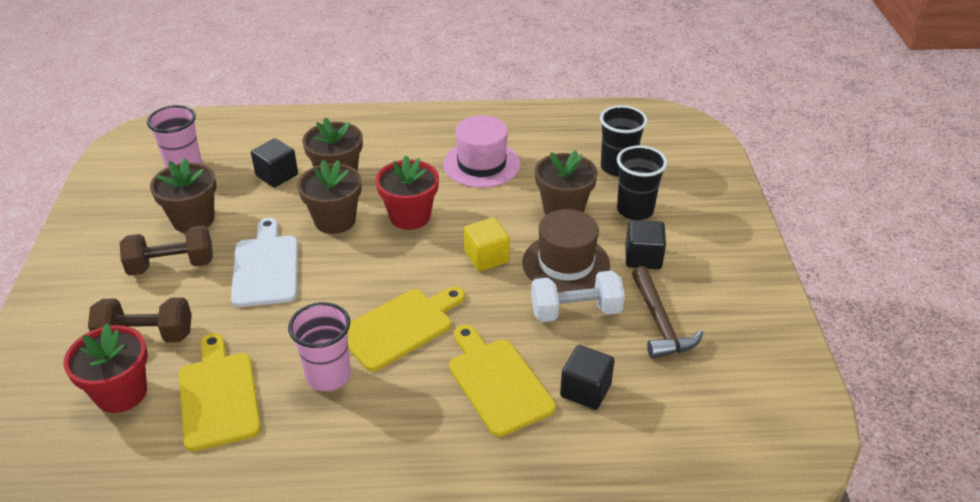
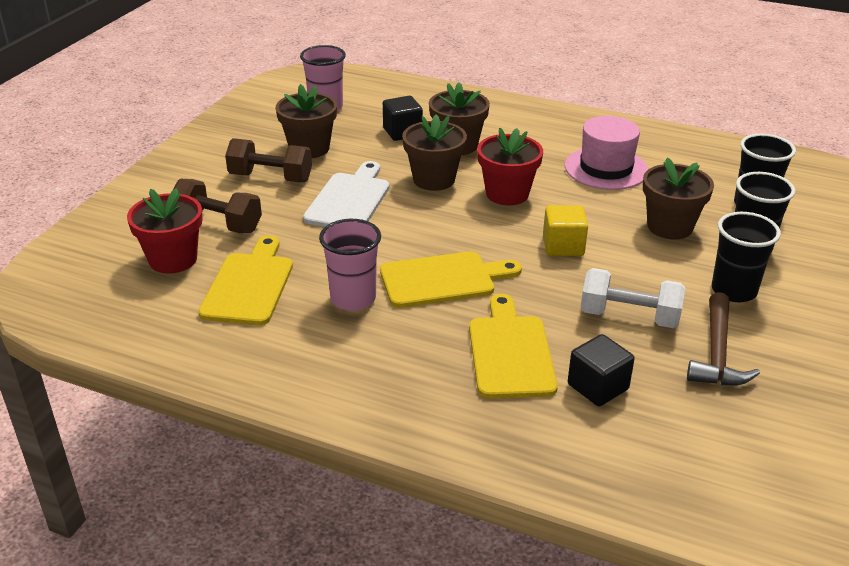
camera: 25 degrees right, 5 degrees down
brown hat [522,209,610,292] -> none
black cube [625,220,666,269] -> black cup [712,212,781,302]

